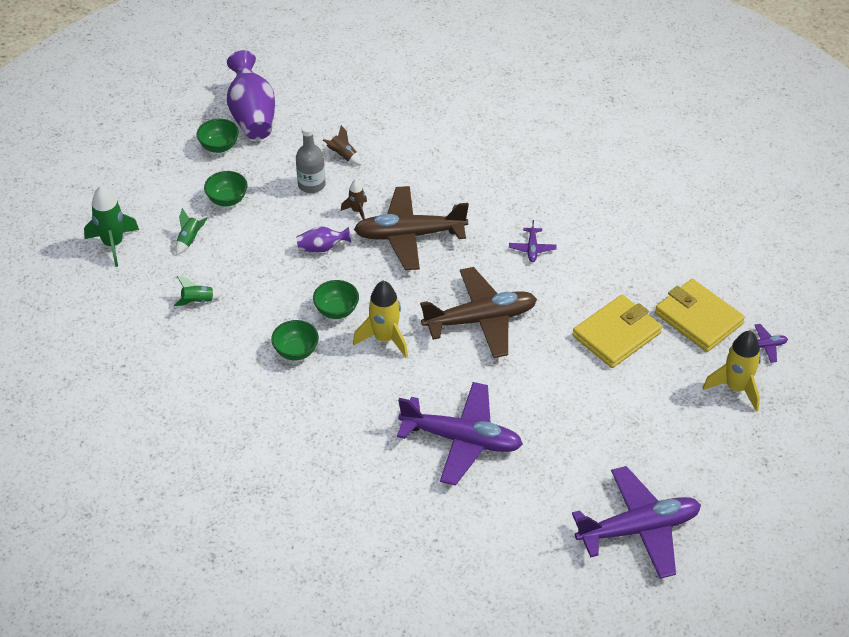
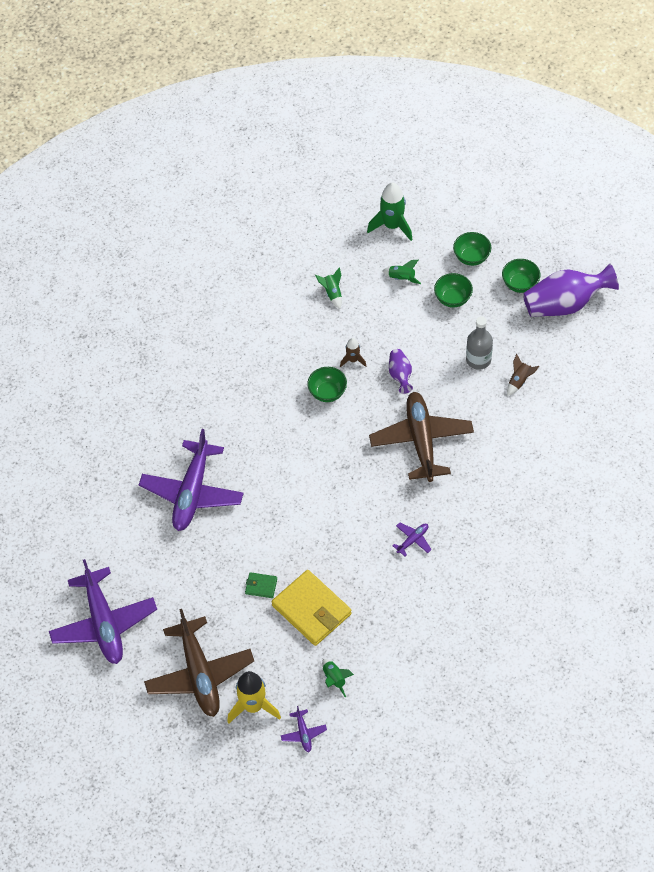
camera: 90 degrees right, 10 degrees up
green bowl [271,320,319,361] -> green bowl moved to [453,232,491,266]
brown rocket [341,179,367,220] -> brown rocket moved to [340,338,366,367]
yellow rocket [353,281,408,358] -> none
brown plane [420,267,537,358] -> brown plane moved to [144,609,254,717]
purple plane [509,220,556,262] -> purple plane turned 135 degrees clockwise [392,522,432,556]
yellow wallet [655,279,745,352] -> green rocket [322,659,354,697]
none -> green wallet [245,572,277,598]

